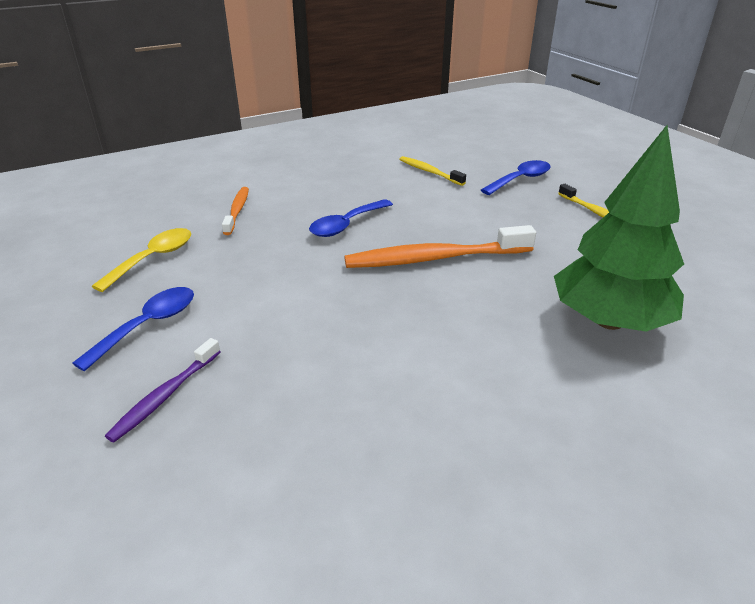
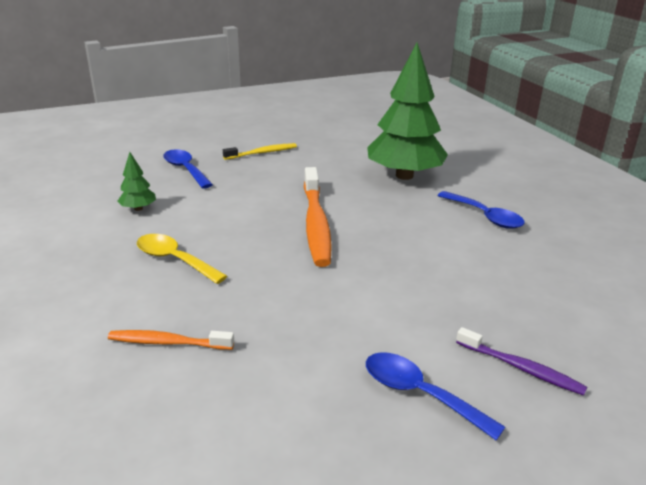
camera: 85 degrees left, 5 degrees down
yellow spoon [92,228,191,292] -> yellow spoon moved to [137,234,227,284]
blue spoon [309,199,393,237] -> blue spoon moved to [437,191,525,229]
yellow toothbrush [399,156,466,186] -> green tree [117,152,156,211]

